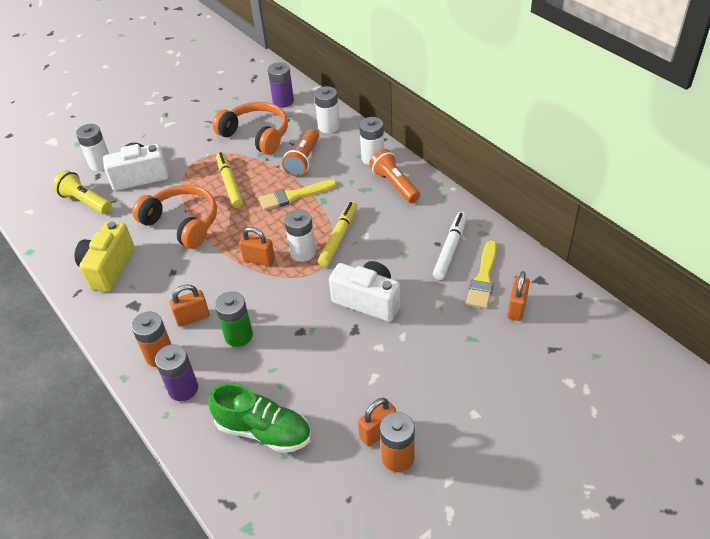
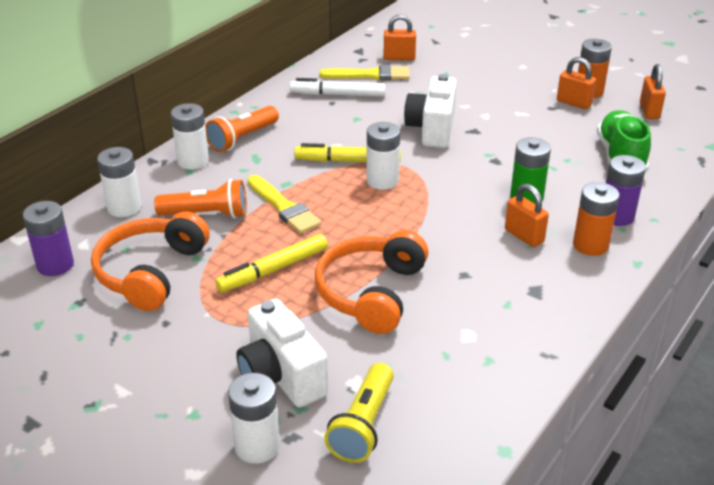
camera: 110 degrees left, 10 degrees down
yellow camera [75,221,135,292] -> none
orange padlock [239,227,275,267] -> orange padlock moved to [640,64,666,119]

